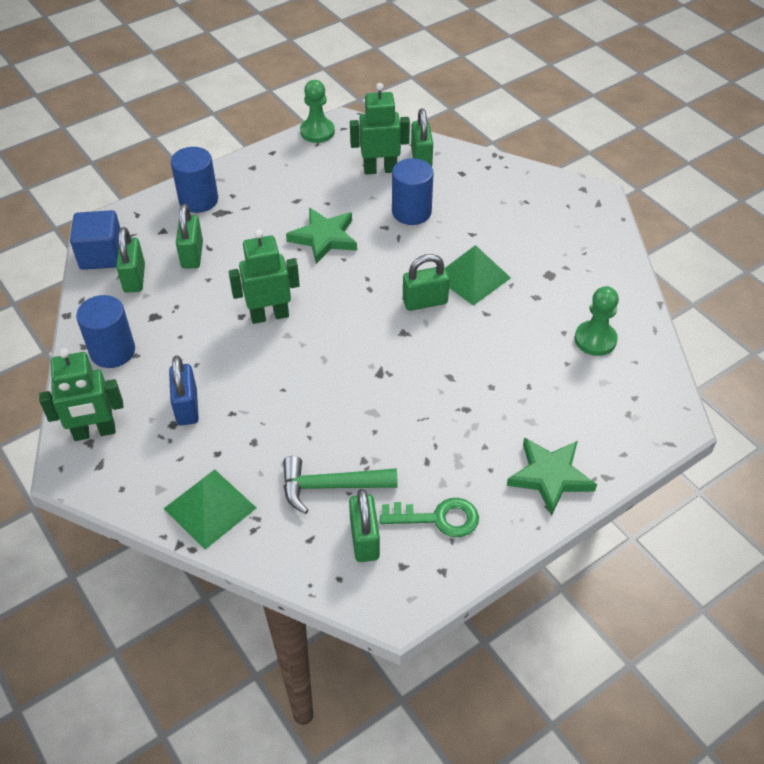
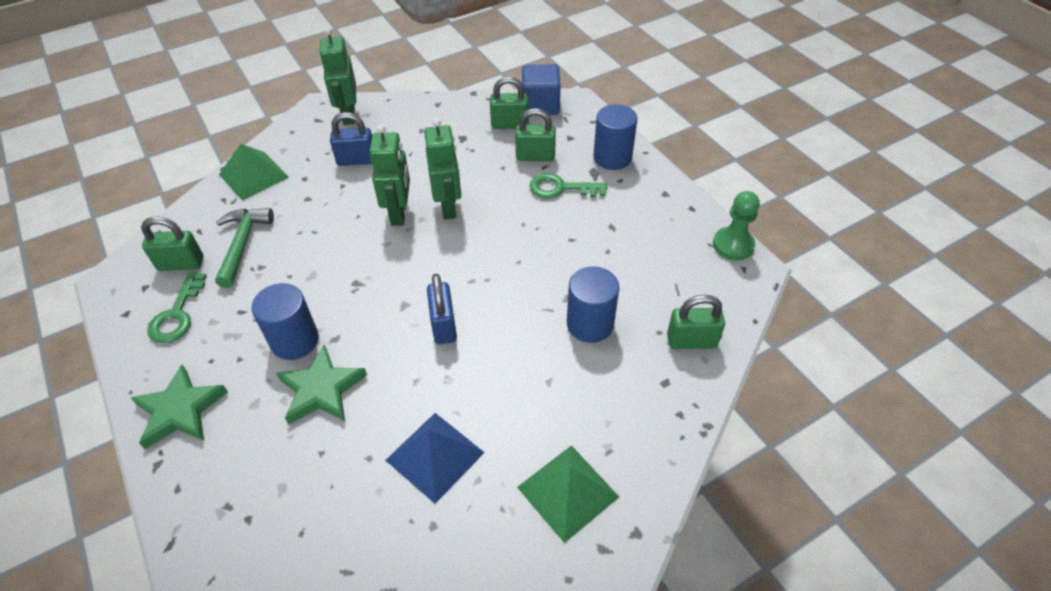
camera: 95 degrees right, 0 degrees up
blue cylinder [76,295,135,368] -> blue cylinder moved to [252,283,319,360]
green star [286,208,357,264] -> green star moved to [276,344,367,425]
green robot [350,83,410,174] -> green robot moved to [369,124,410,226]
green padlock [403,254,450,311] -> blue padlock [427,274,457,344]
green pyramid [445,245,511,306] -> green pyramid moved to [517,445,619,543]
green pawn [574,286,619,356] -> none
none -> blue pyramid [385,413,485,504]
none -> green key [529,173,607,198]

